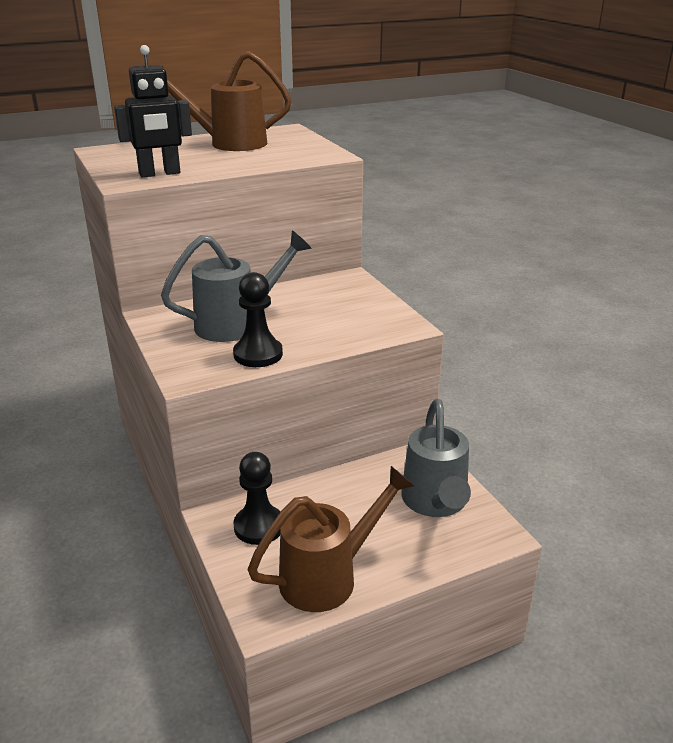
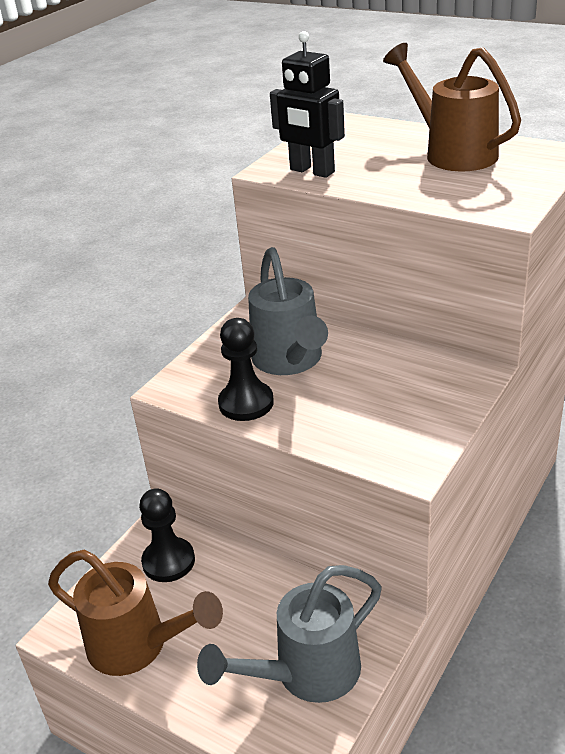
camera: 60 degrees right, 5 degrees up
grey watering can [161,230,312,342] -> grey watering can turned 45 degrees clockwise [248,247,328,375]

